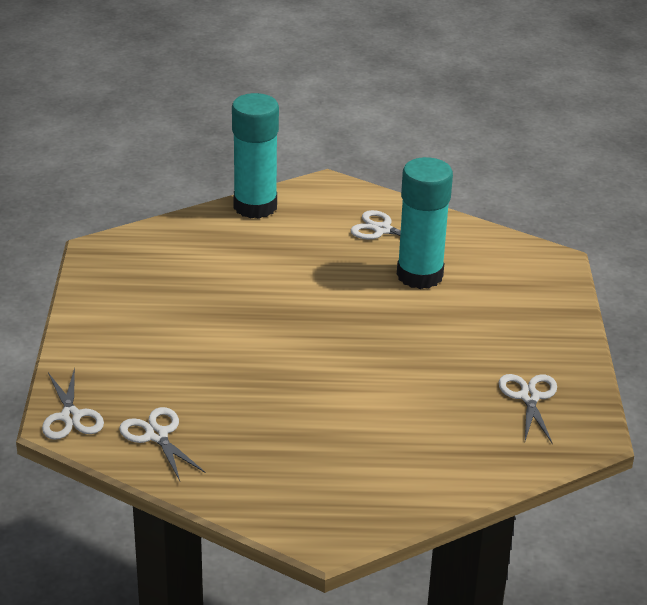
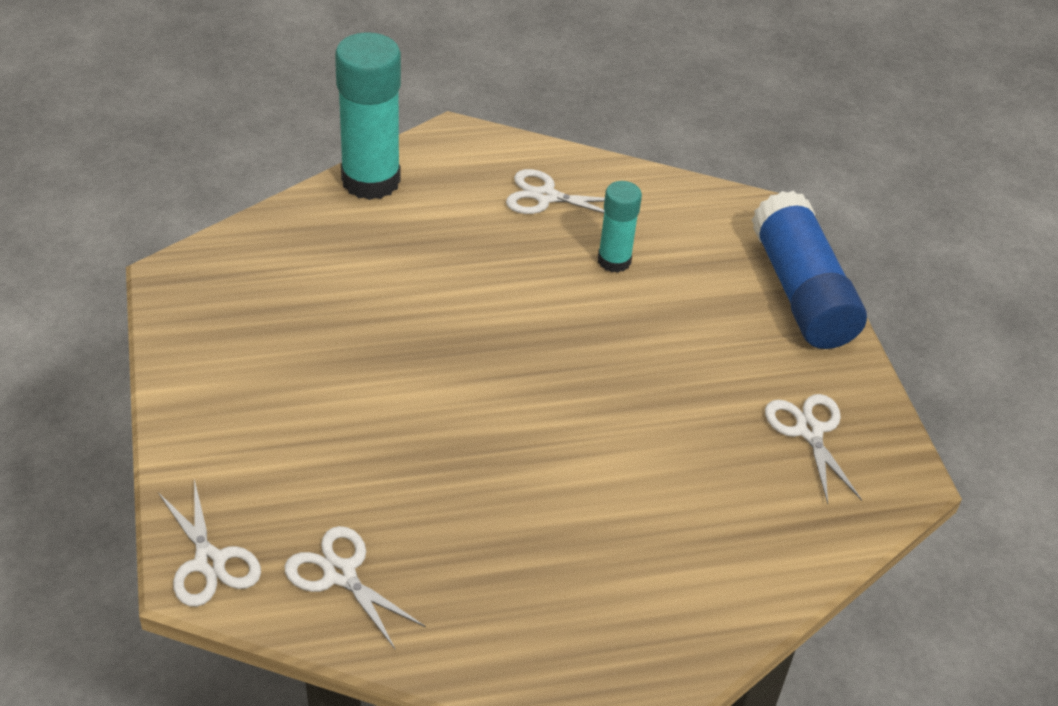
camera: 15 degrees left, 10 degrees up
turquoise glue stick [397,157,453,289] -> turquoise glue stick [598,181,642,273], size x0.55
none -> blue glue stick [751,191,867,349]

